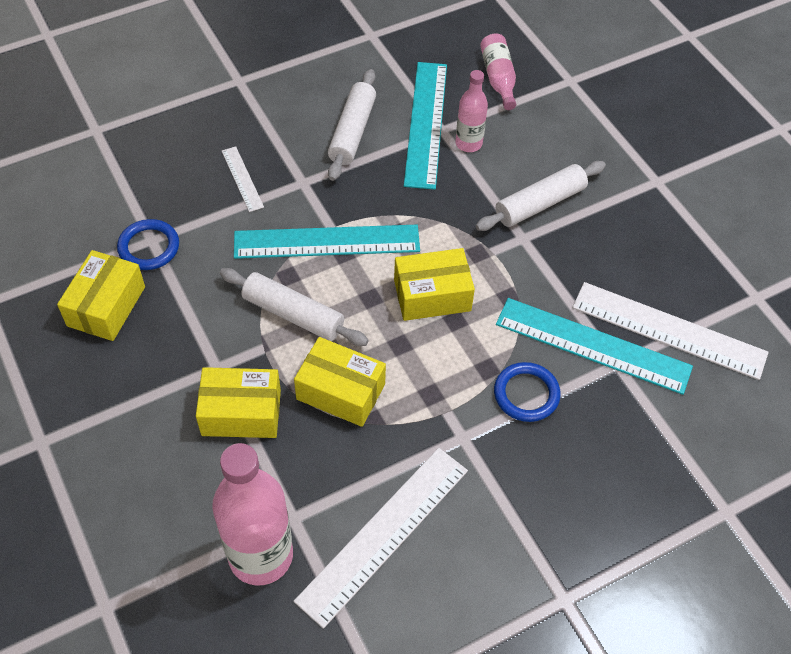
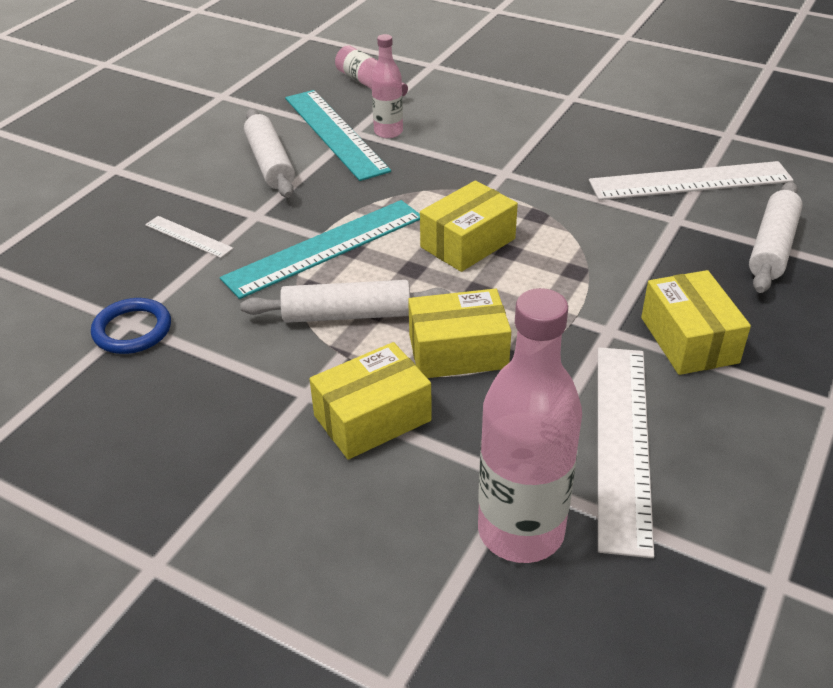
camera: 30 degrees left, 15 degrees down
yellow box [57,250,145,341] -> yellow box moved to [641,270,751,375]
white rolling pin [476,161,606,231] -> white rolling pin moved to [749,182,803,293]
blue ring [494,362,561,422] -> none
turquoise ruler [496,298,693,395] -> none

